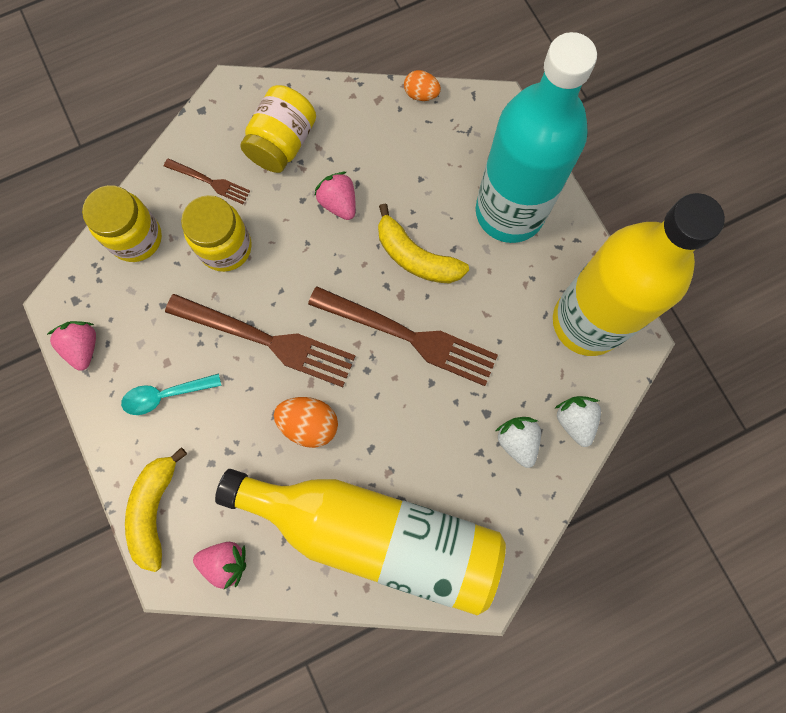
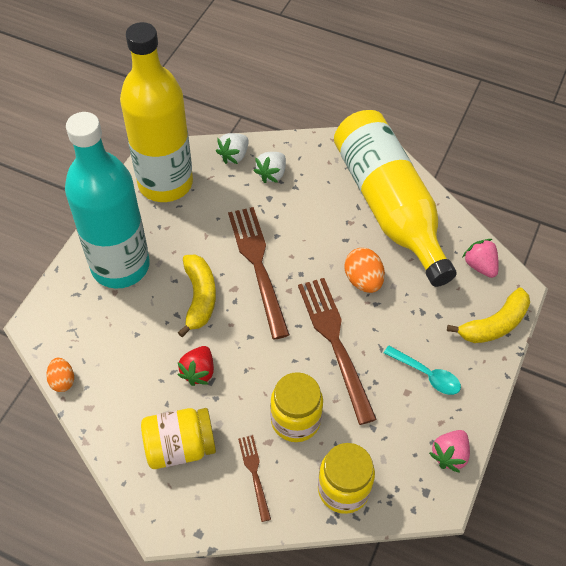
camera: 130 degrees left, 20 degrees down
pink strawberry [314,172,356,220] -> red strawberry [177,346,214,386]

